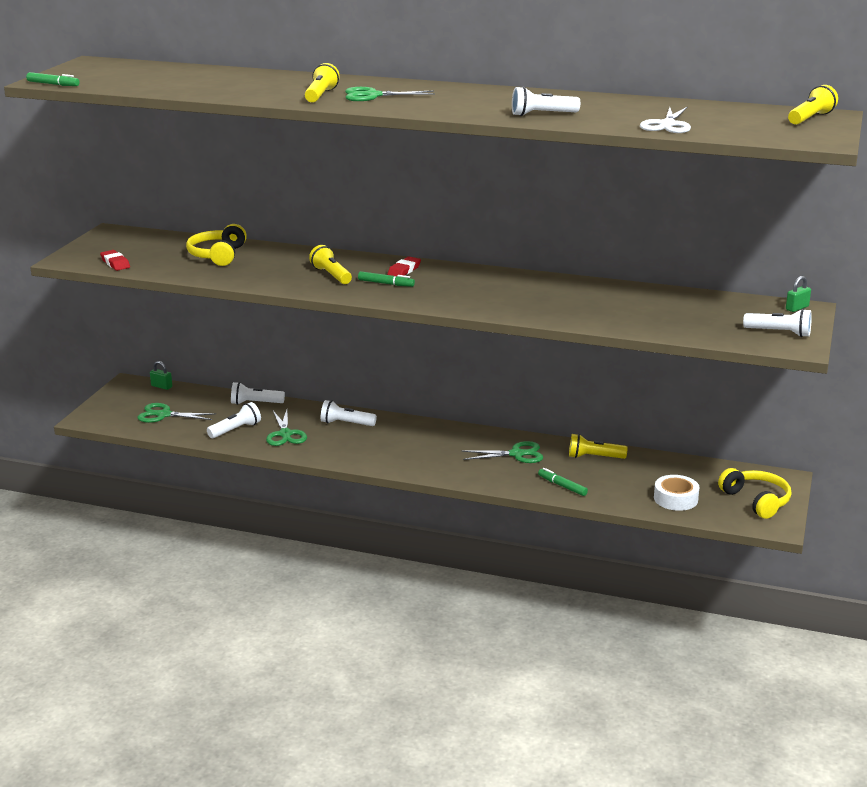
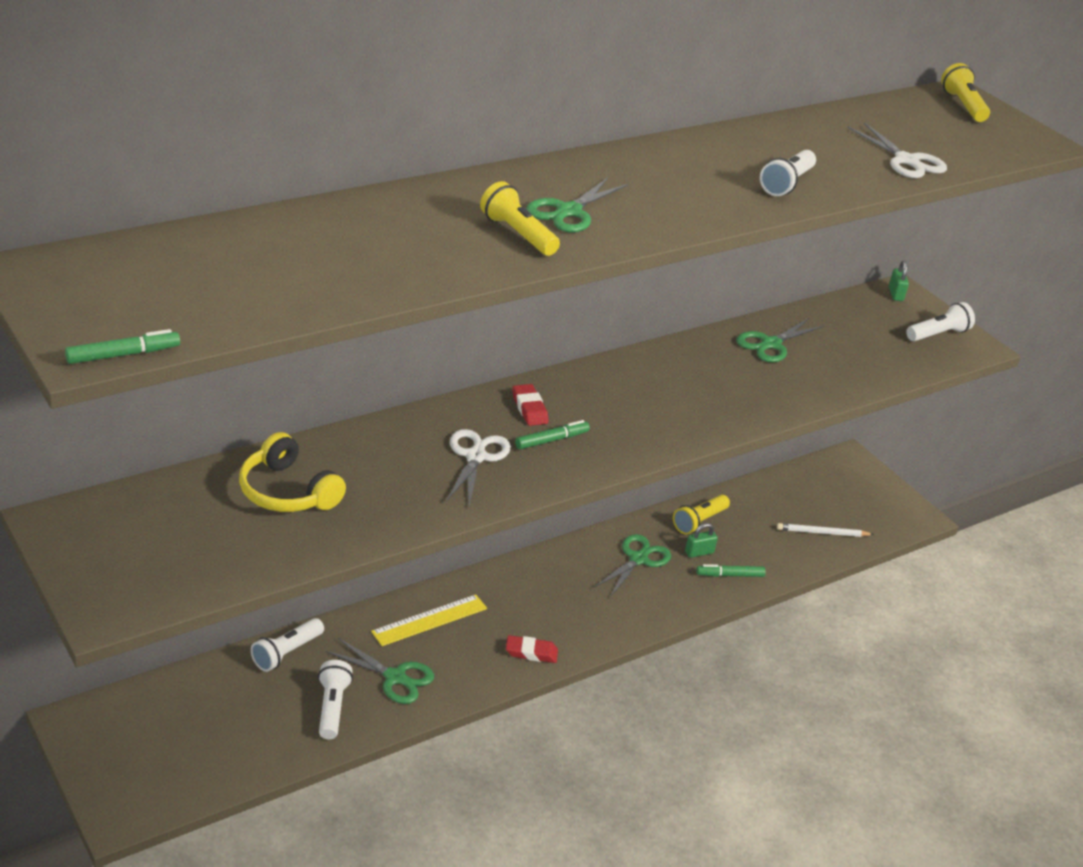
camera: 55 degrees left, 10 degrees up
red eraser [100,250,130,271] -> red eraser moved to [506,635,558,663]
green scissors [137,403,216,423] -> green scissors moved to [737,318,824,362]
green padlock [150,361,172,390] -> green padlock moved to [685,523,718,558]
yellow flashlight [309,245,352,284] -> white scissors [446,429,511,506]
white flashlight [321,400,377,426] -> yellow ruler [371,594,487,646]
white tape [654,475,700,511] -> white pencil [777,523,874,537]
yellow headphones [718,468,791,519] -> none

